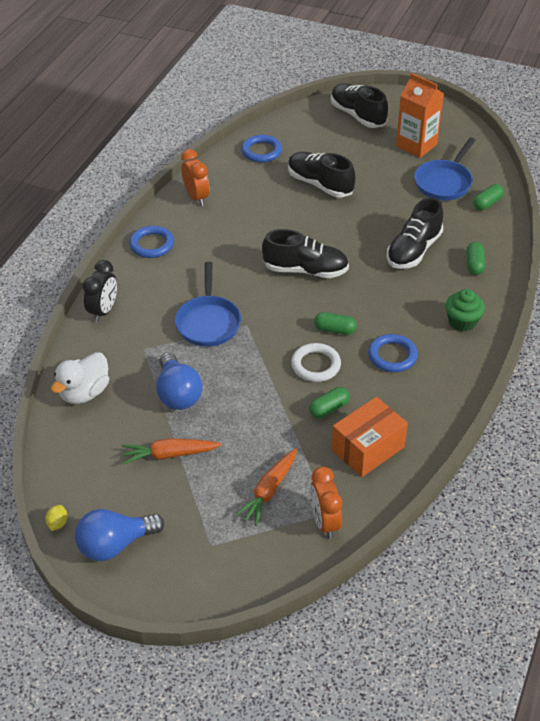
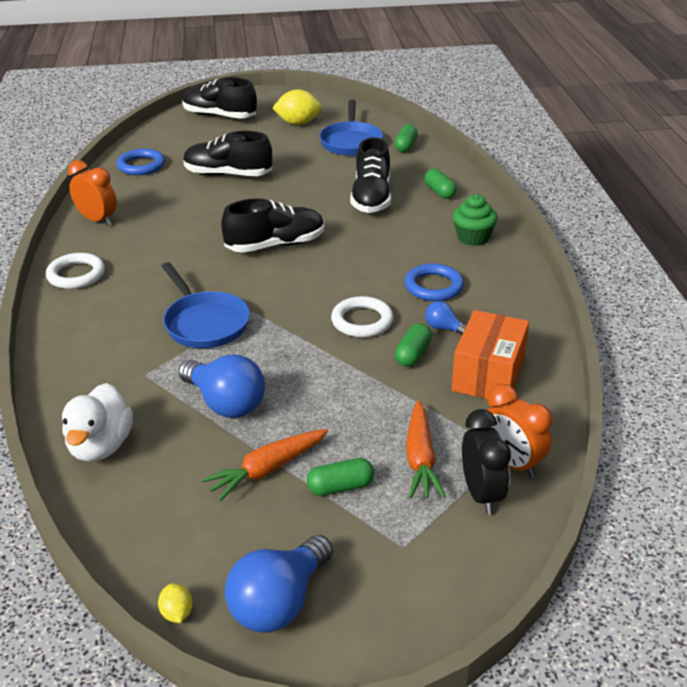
camera: 30 degrees left, 10 degrees down
black clock [83,260,117,322] -> black clock moved to [462,409,511,514]
blue ring [129,226,174,258] -> white ring [46,253,105,289]
green capsule [314,312,357,335] -> green capsule moved to [307,458,374,496]
orange carton [396,73,444,158] -> yellow lemon [272,90,322,125]
none -> blue light bulb [425,301,466,335]

